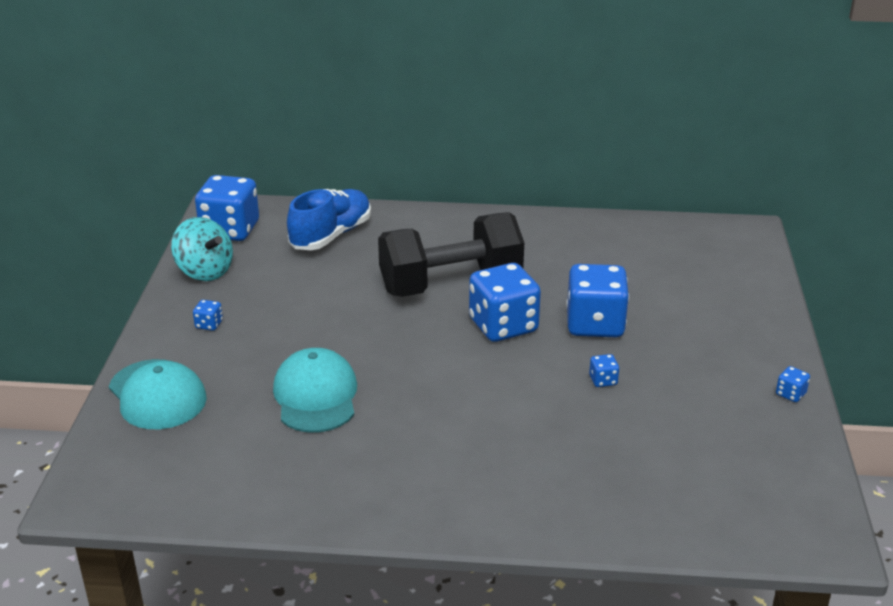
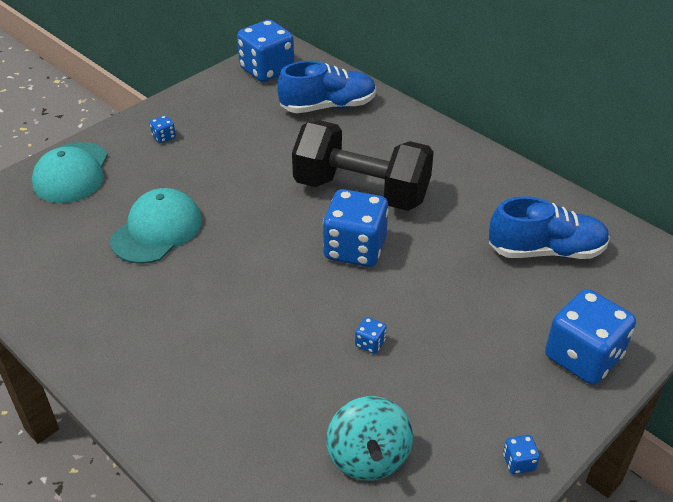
camera: 40 degrees right, 10 degrees up
turquoise spinning top [171,217,233,281] -> turquoise spinning top moved to [326,396,413,481]
blue dice [566,264,629,337] -> blue dice moved to [545,289,636,385]
none -> blue shoe [489,197,610,259]

